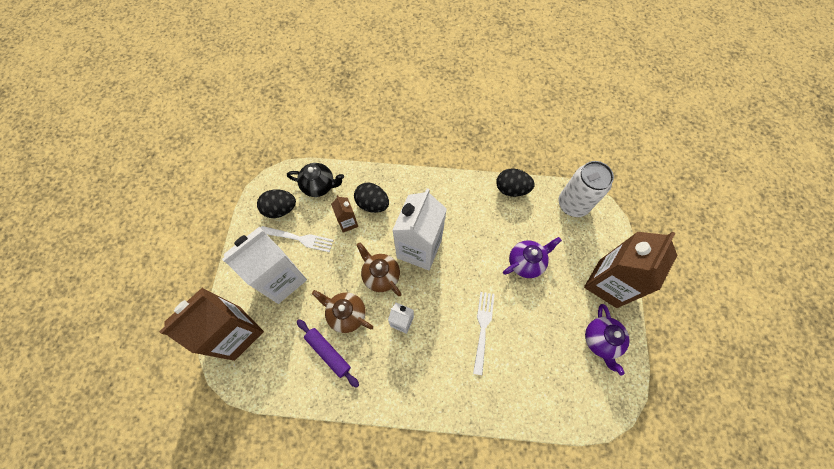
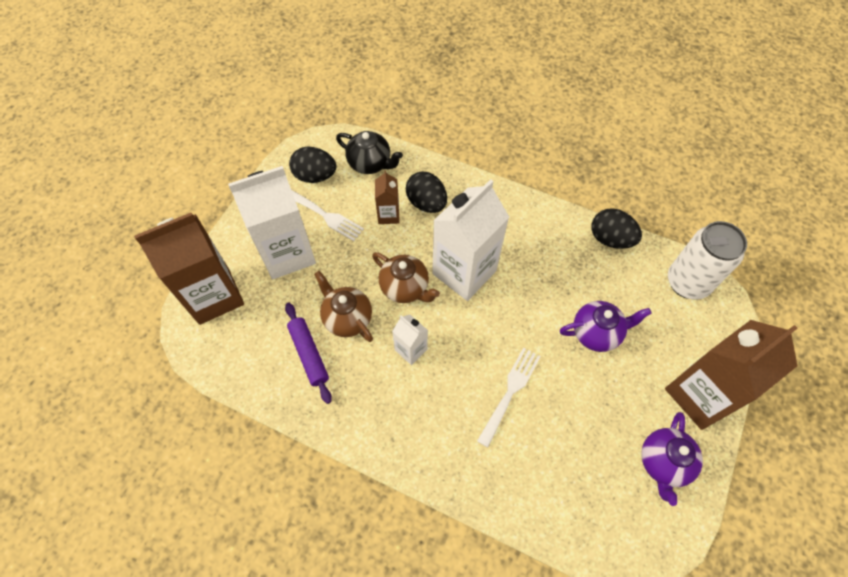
camera: 20 degrees right, 5 degrees down
brown teapot [356,242,402,296] -> brown teapot turned 150 degrees clockwise [372,252,440,303]

